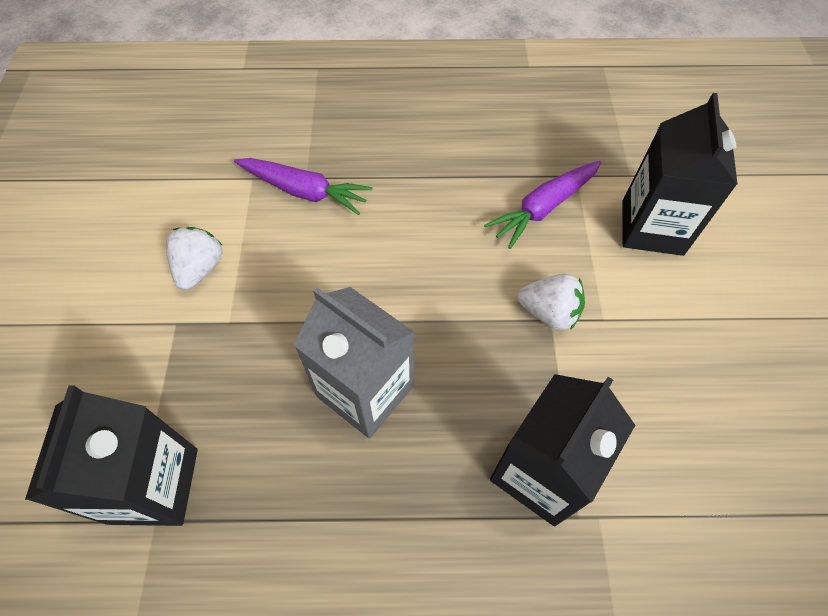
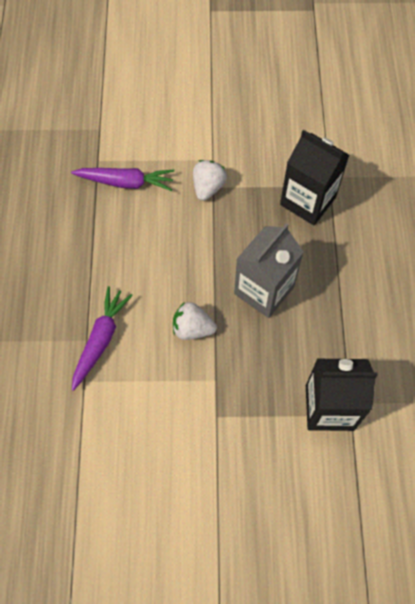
camera: 90 degrees left, 5 degrees up
white strawberry [166,227,223,290] -> white strawberry moved to [173,302,217,340]
purple carrot [484,161,602,249] -> purple carrot turned 45 degrees counterclockwise [71,168,174,191]
black carton [623,93,738,256] -> none

